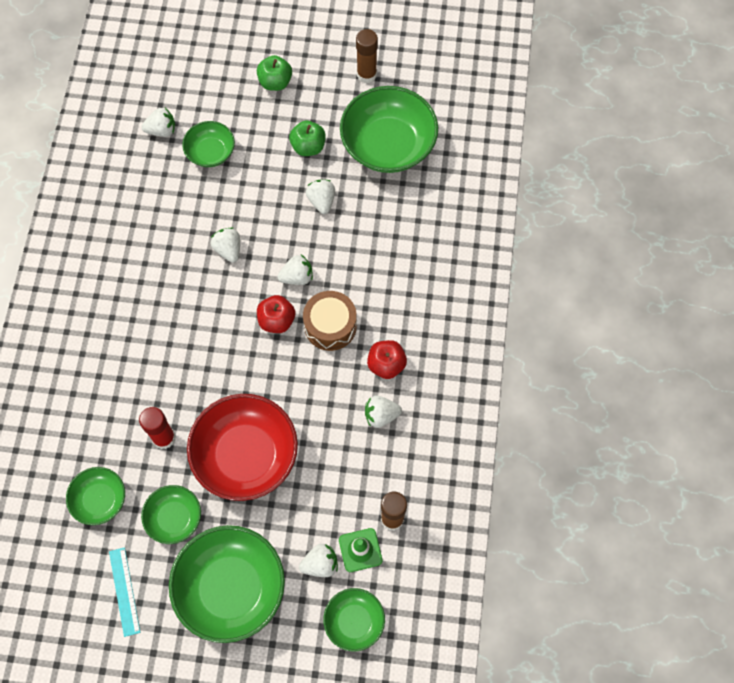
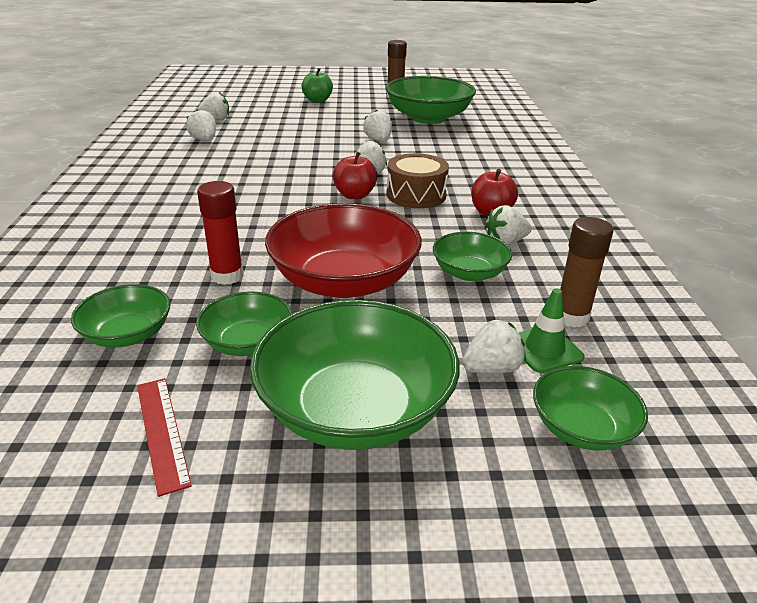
camera: 10 degrees left, 35 degrees down
turquoise ruler [109,547,140,637] -> red ruler [137,378,192,497]
green bowl [182,121,235,167] -> green bowl moved to [433,232,512,281]
white strawberry [211,228,240,263] -> white strawberry moved to [186,109,216,141]
green apple [289,120,326,156] -> none

